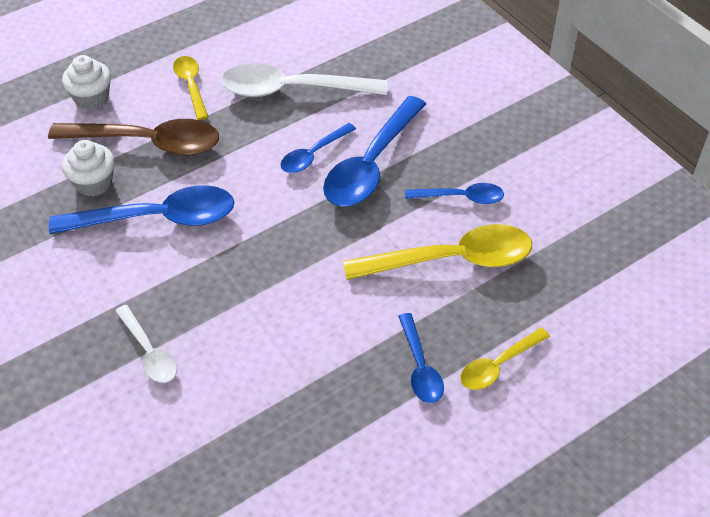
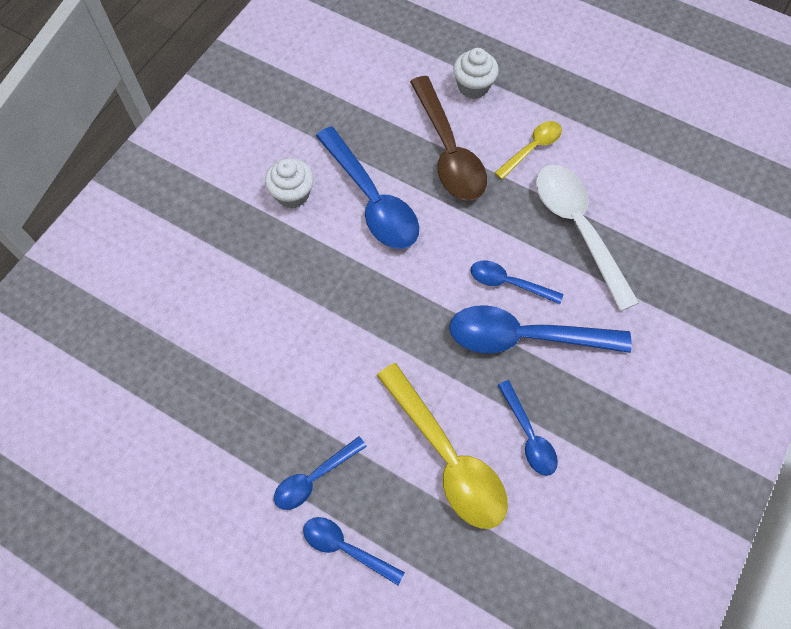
camera: 65 degrees right, 15 degrees up
white cupcake [62,140,115,197] -> white cupcake moved to [265,158,314,209]
white spoon [115,305,177,383] -> none
yellow spoon [460,328,550,390] -> blue spoon [303,517,405,585]

